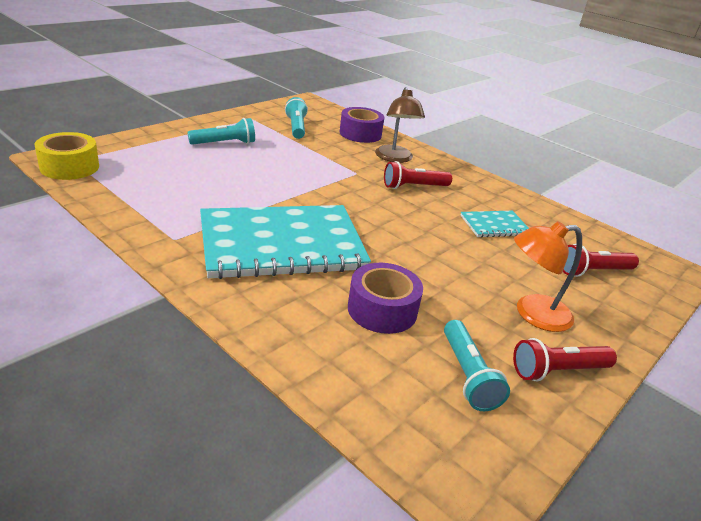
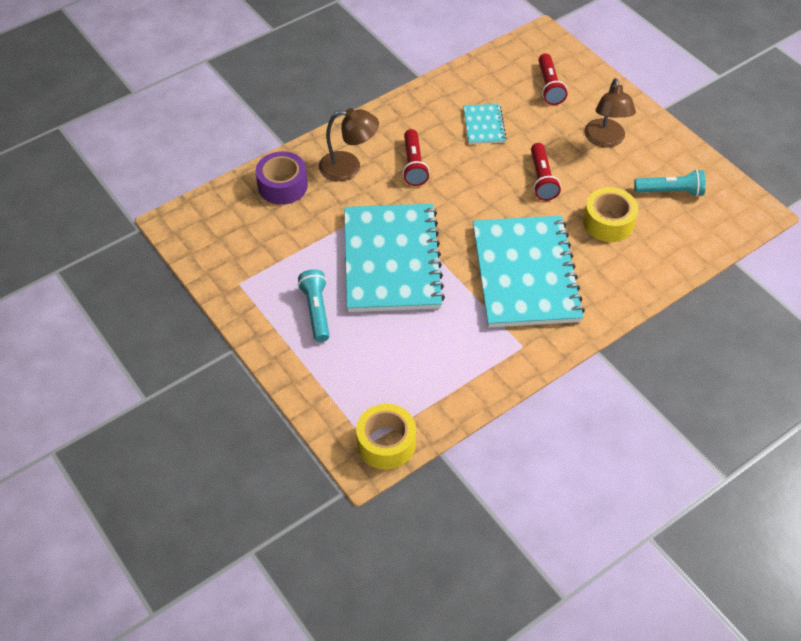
camera: 75 degrees left, 20 degrees up
turquoise flashlight [285,97,308,139] -> none
purple tape [348,263,423,334] -> yellow tape [583,187,638,242]
red flashlight [513,338,617,381] -> red flashlight moved to [531,143,561,201]
orange lamp [514,221,582,332] -> brown lamp [585,78,636,147]
none -> turquoise notebook [344,204,445,312]

